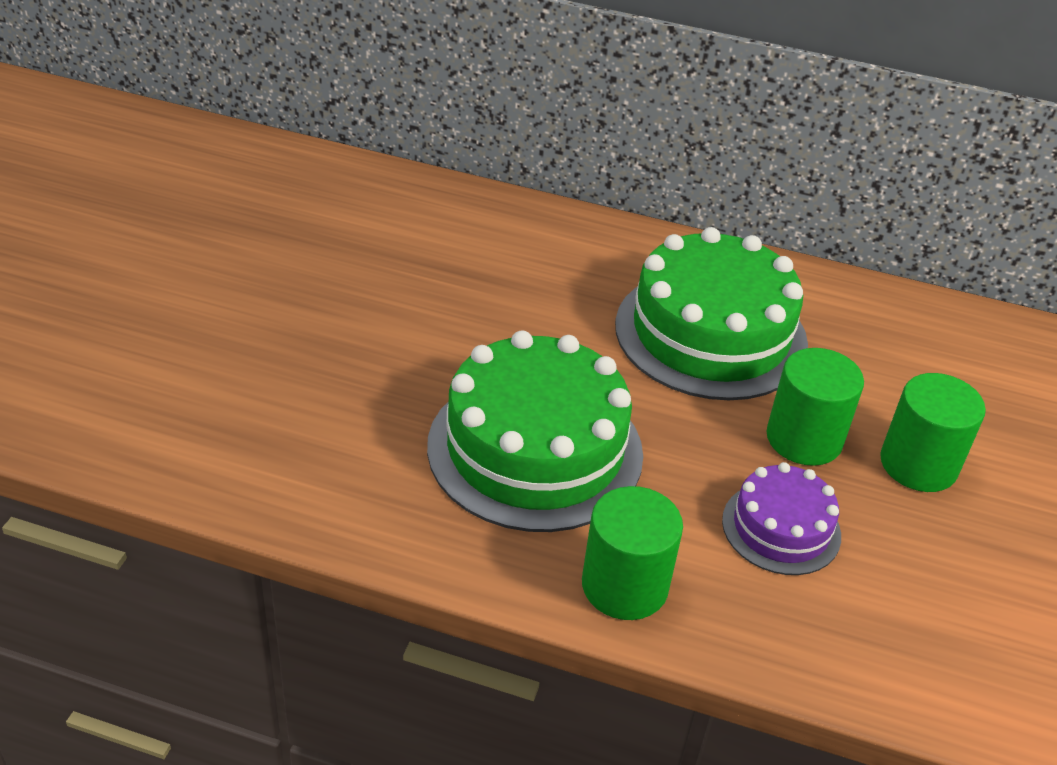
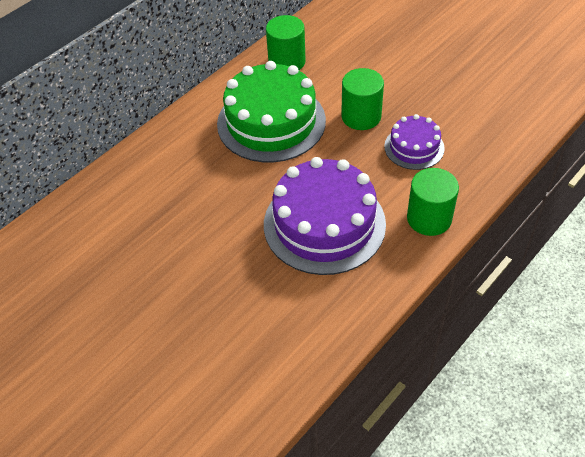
camera: 60 degrees left, 10 degrees up
green cake [427,330,643,532] -> purple cake [264,157,386,275]
green cylinder [880,373,986,492] -> green cylinder moved to [266,15,306,70]

